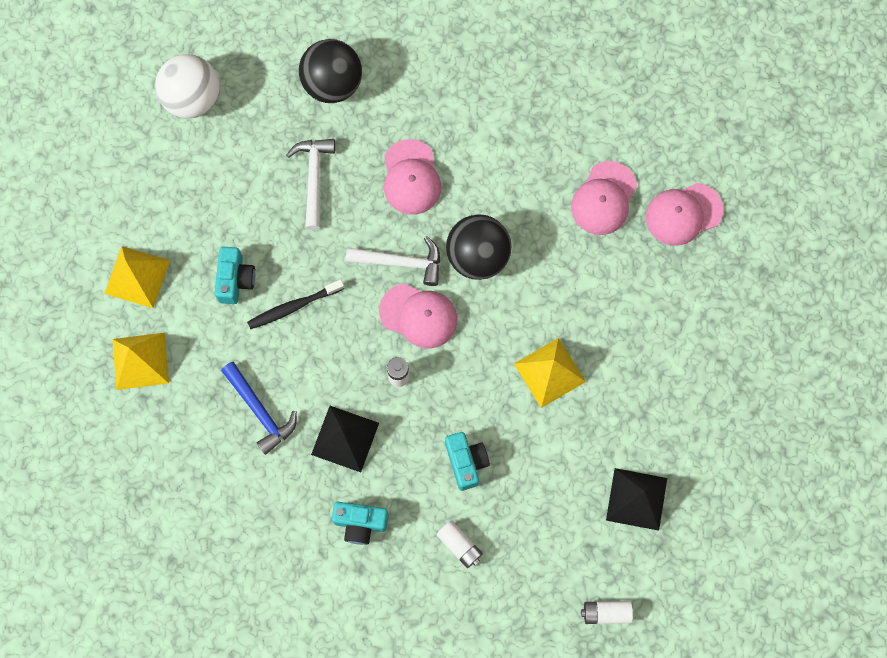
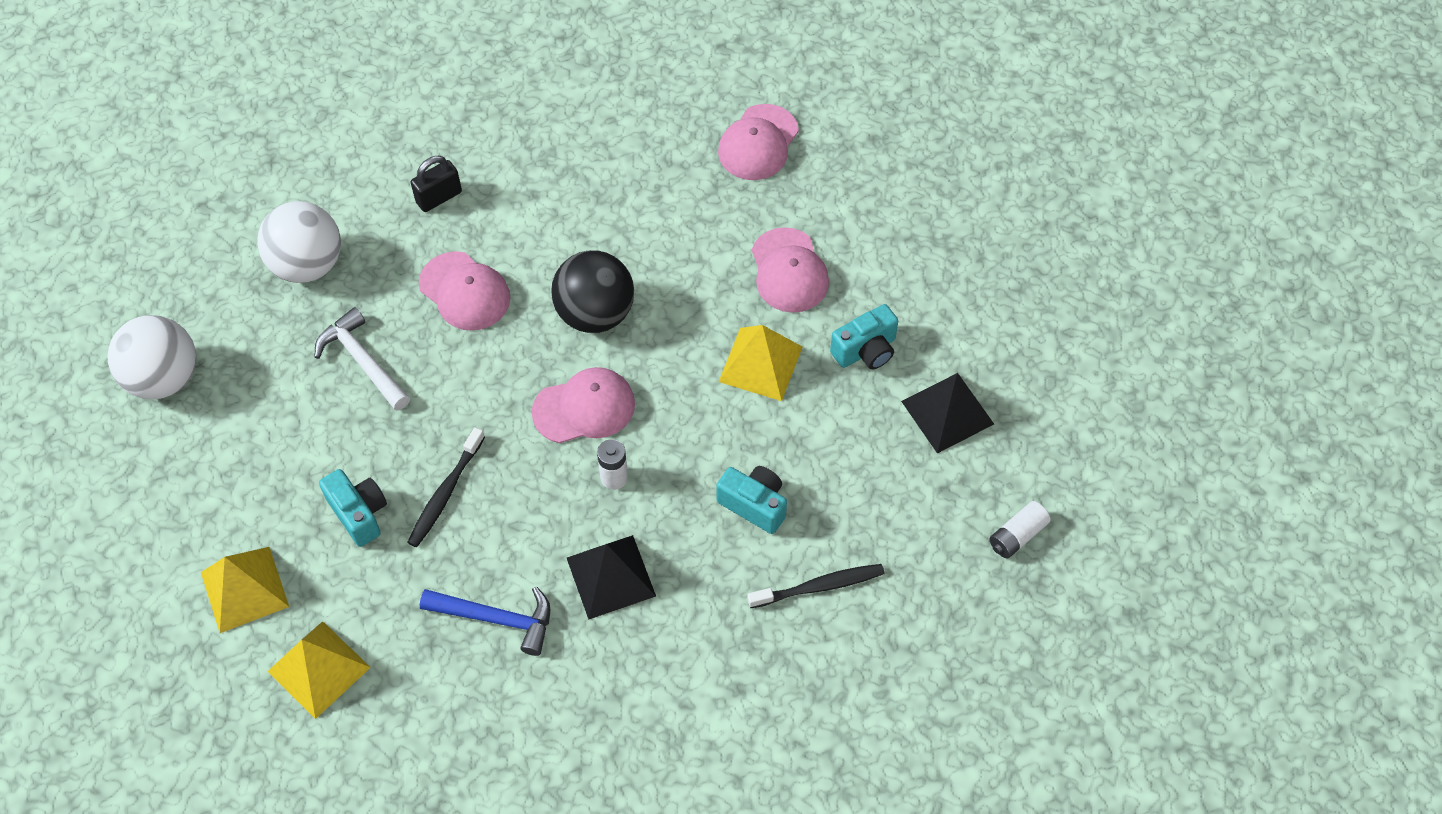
camera: 40 degrees left, 15 degrees down
black ball [299,39,362,103] -> white ball [257,201,341,283]
turquoise camera [332,502,389,545] -> turquoise camera moved to [830,304,898,370]
white hammer [346,236,440,286] -> none
white battery [436,520,483,568] -> black toothbrush [747,564,885,608]
pink cap [571,161,637,235] -> pink cap moved to [752,227,829,313]
none -> black padlock [410,156,462,212]

